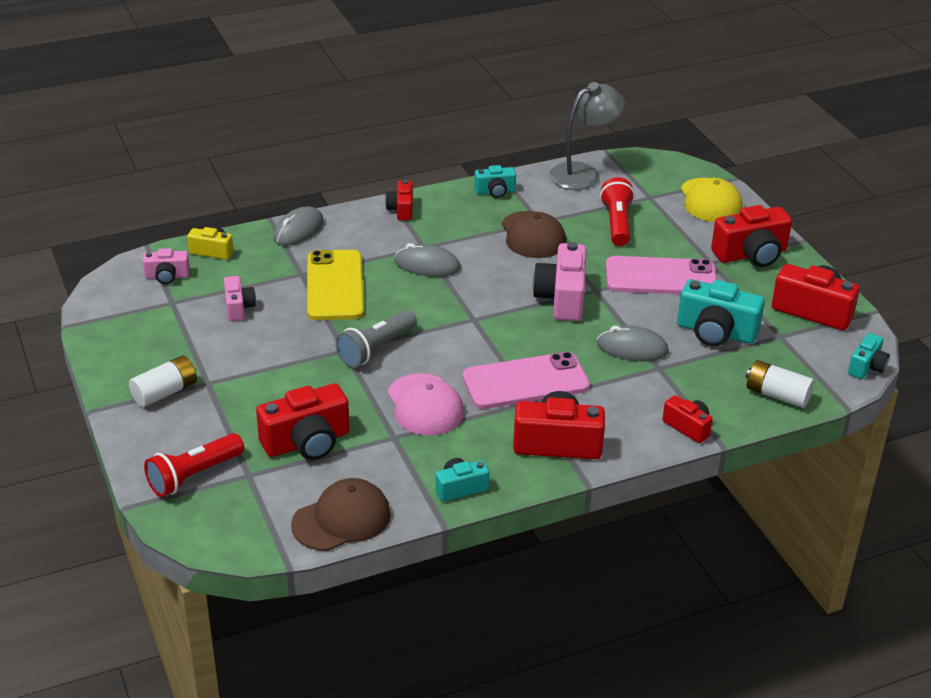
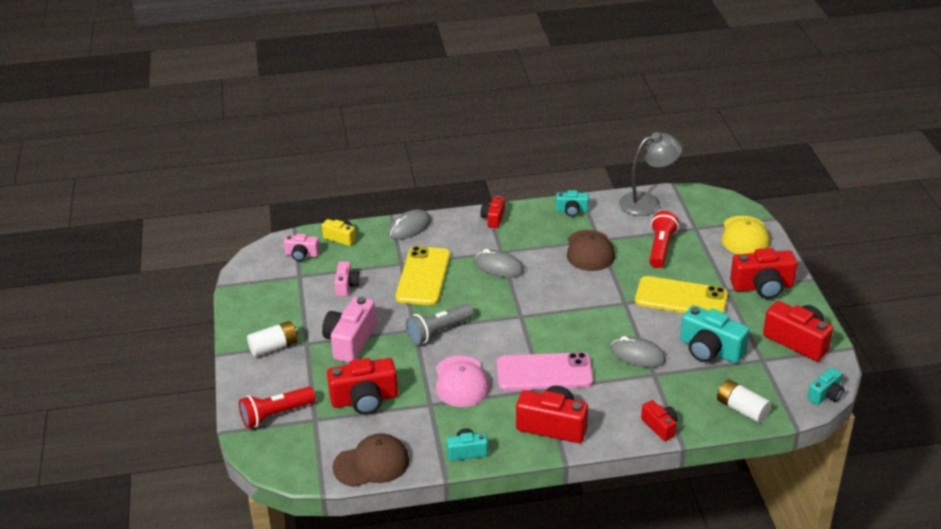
camera: 15 degrees right, 0 degrees up
pink camera [532,242,587,321] -> pink camera moved to [322,297,376,363]
pink phone [606,256,717,294] -> yellow phone [635,276,728,313]

